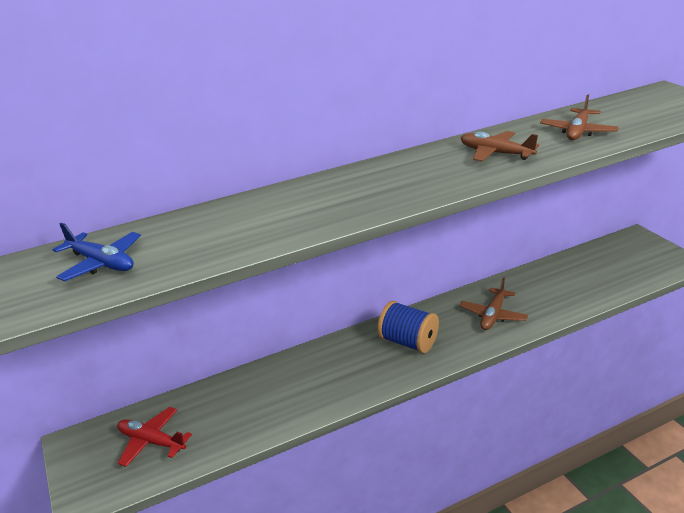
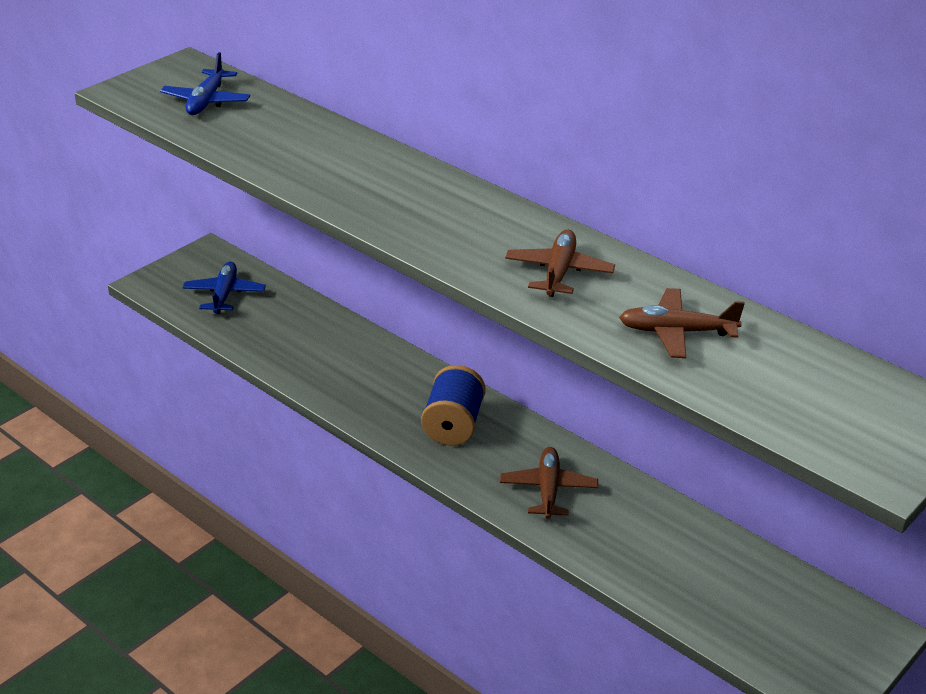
camera: 65 degrees right, 5 degrees up
red plane [117,407,192,467] -> blue plane [183,262,266,314]
brown plane [459,277,528,330] -> brown plane turned 90 degrees clockwise [500,447,598,519]

